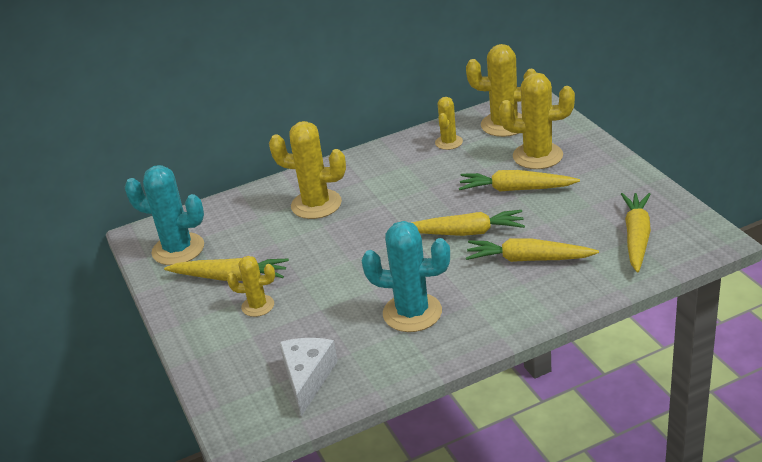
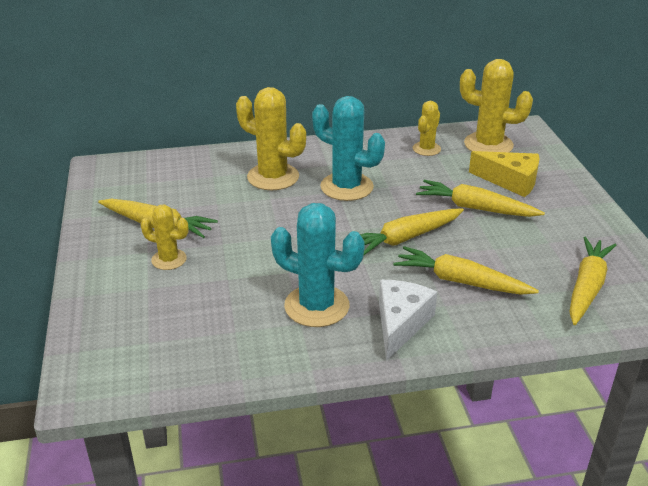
camera: 10 degrees right, 0 degrees up
turquoise cactus [125,165,204,265] -> turquoise cactus moved to [312,96,385,201]
white cheese [279,338,338,416] -> white cheese moved to [379,280,437,361]
yellow carrot [411,210,525,236] -> yellow carrot turned 135 degrees clockwise [360,209,464,255]
yellow cactus [499,73,575,169] -> yellow cheese [469,151,539,197]

